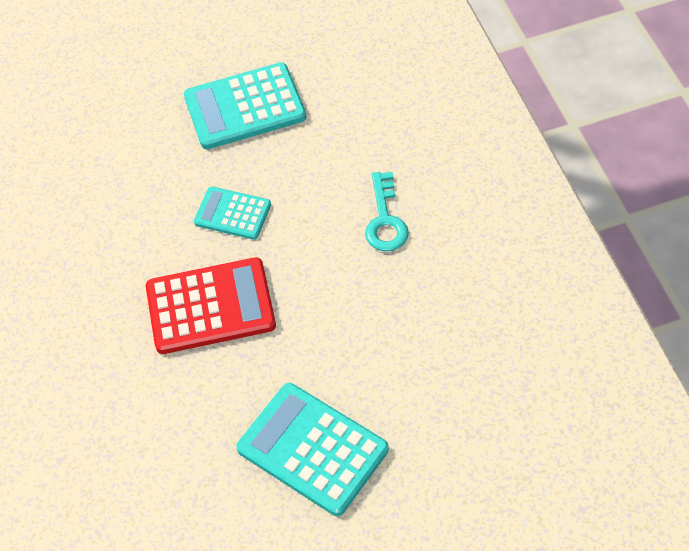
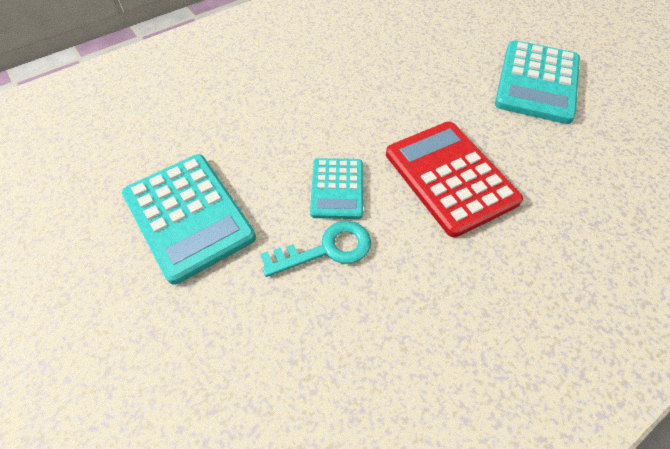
camera: 110 degrees left, 0 degrees up
turquoise key [365,172,409,251] -> turquoise key moved to [260,221,371,277]

